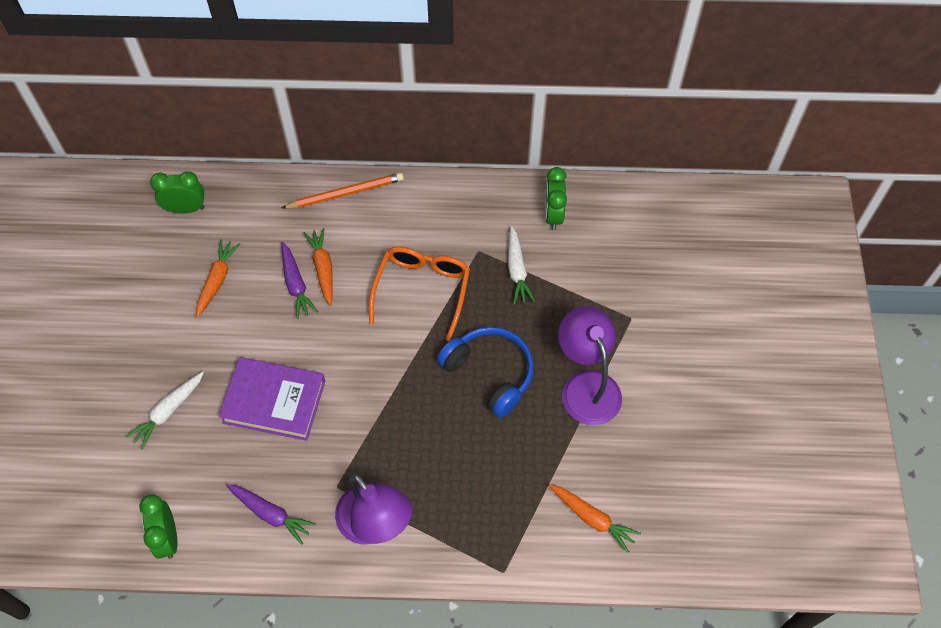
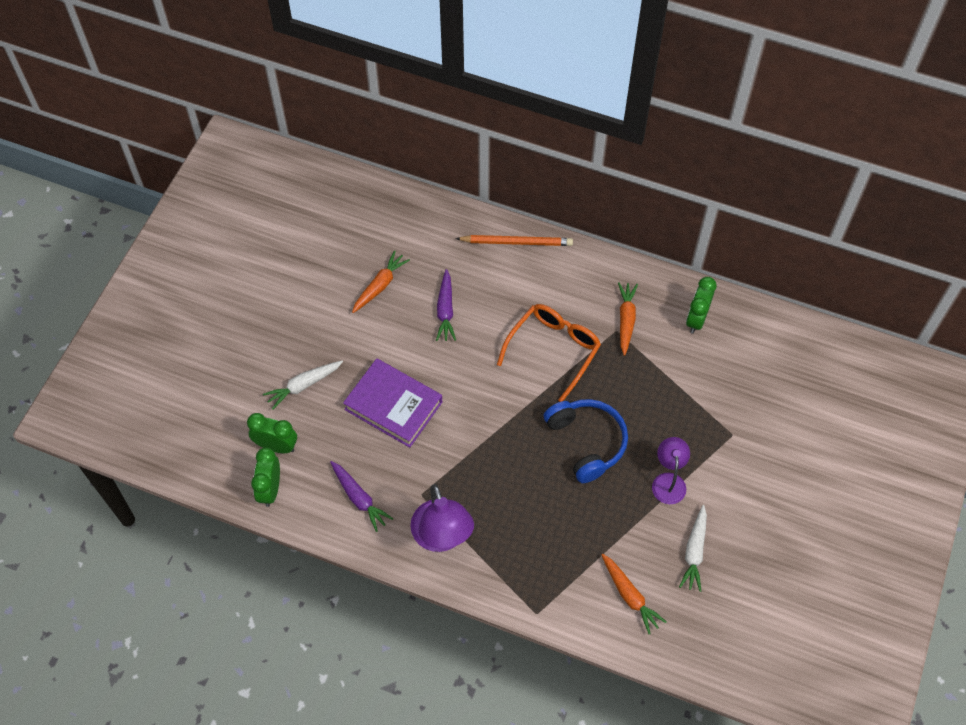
camera: 20 degrees right, 0 degrees up
green clock [150,171,205,214] -> green clock moved to [247,413,297,453]
orange carrot [304,228,333,306] -> orange carrot moved to [618,282,638,356]
white carrot [508,226,535,304] -> white carrot moved to [679,505,707,592]
purple lamp [558,306,622,425] -> purple lamp [652,437,690,504], size x0.62

